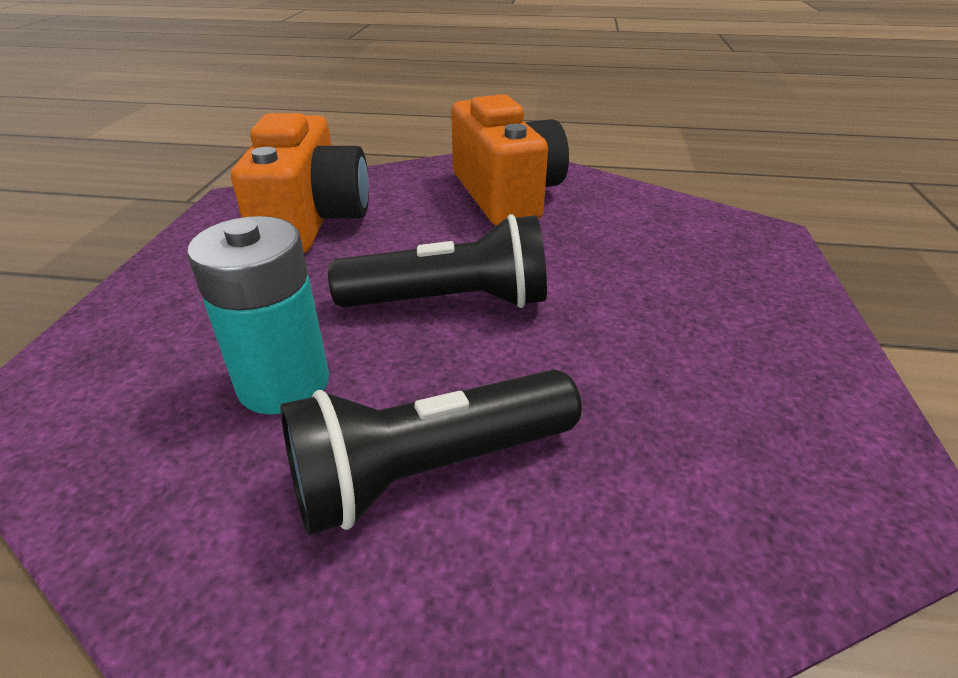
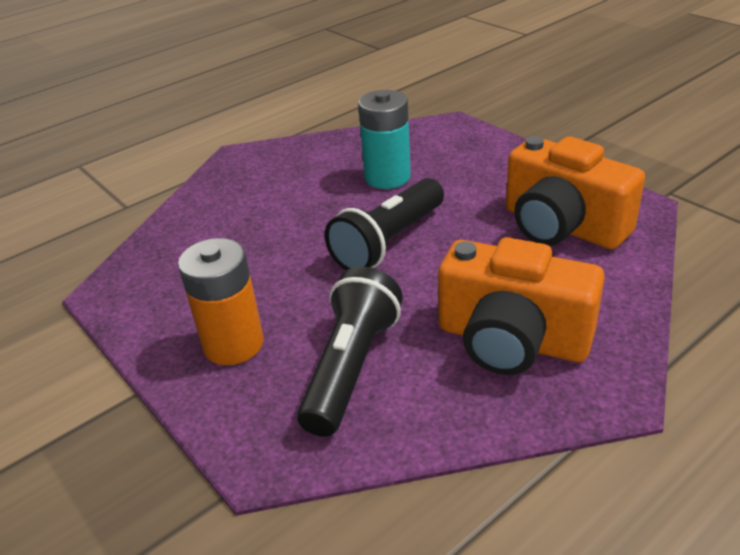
camera: 135 degrees right, 0 degrees up
black flashlight [280,369,582,536] -> black flashlight moved to [297,266,403,437]
none -> orange battery [178,238,264,365]

